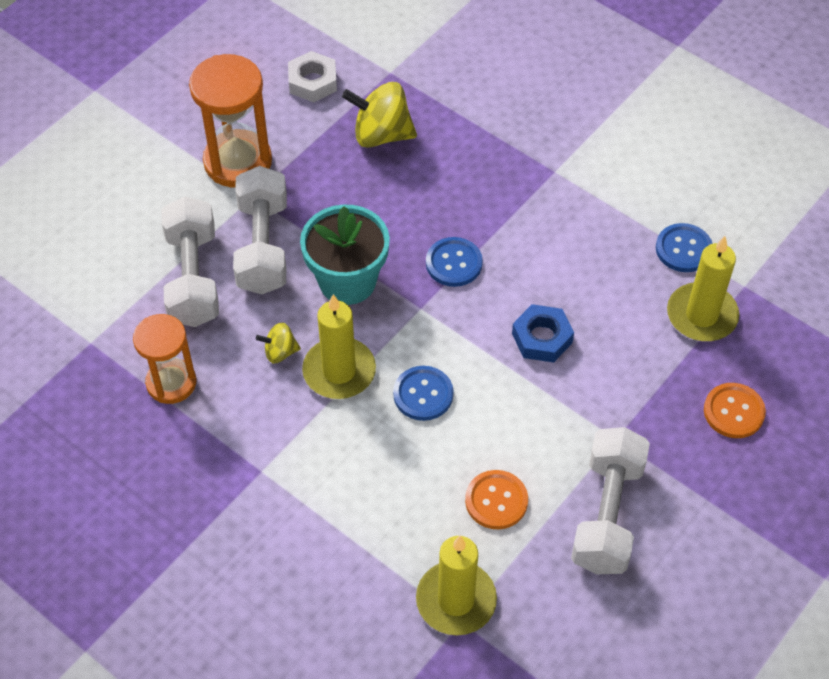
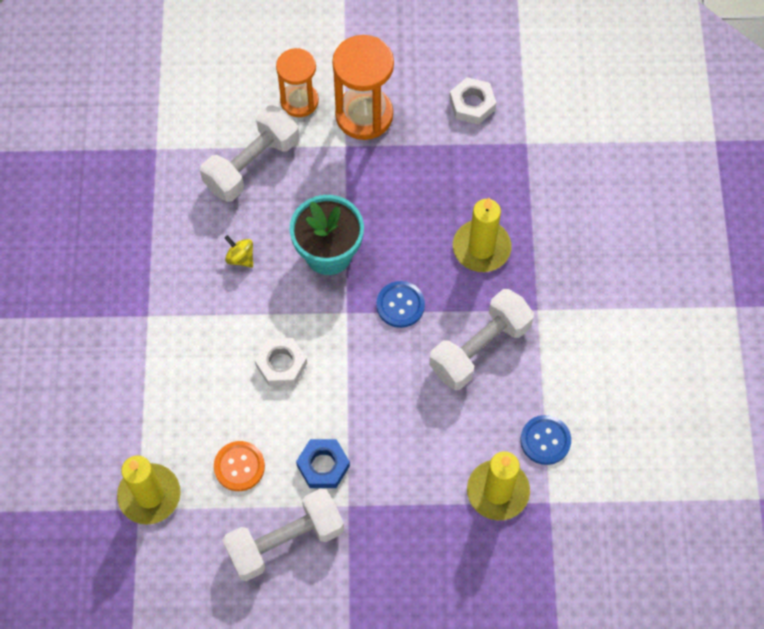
camera: 50 degrees right, 10 degrees up
orange hourglass [133,314,197,404] -> orange hourglass moved to [276,48,319,117]
white dumbbell [233,166,287,294] -> white dumbbell moved to [429,289,534,390]
yellow candle [302,294,376,399] -> yellow candle moved to [453,198,511,272]
yellow spinning top [342,82,417,148] -> none
blue button [393,366,454,421] -> white nut [255,338,307,386]
blue nut [512,304,574,363] -> blue nut moved to [296,439,350,488]
orange button [704,383,766,438] -> none

